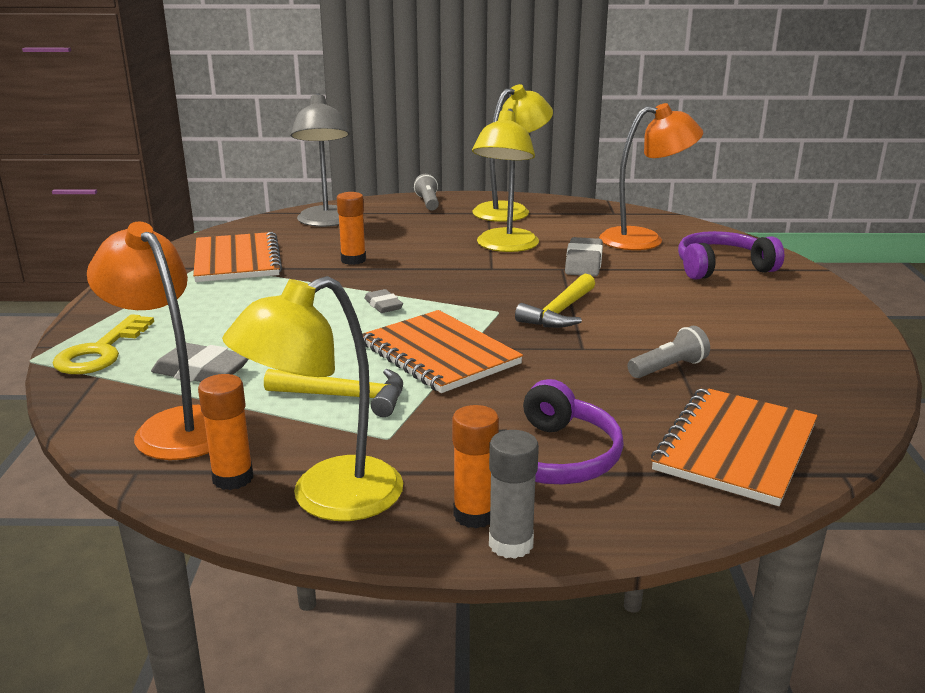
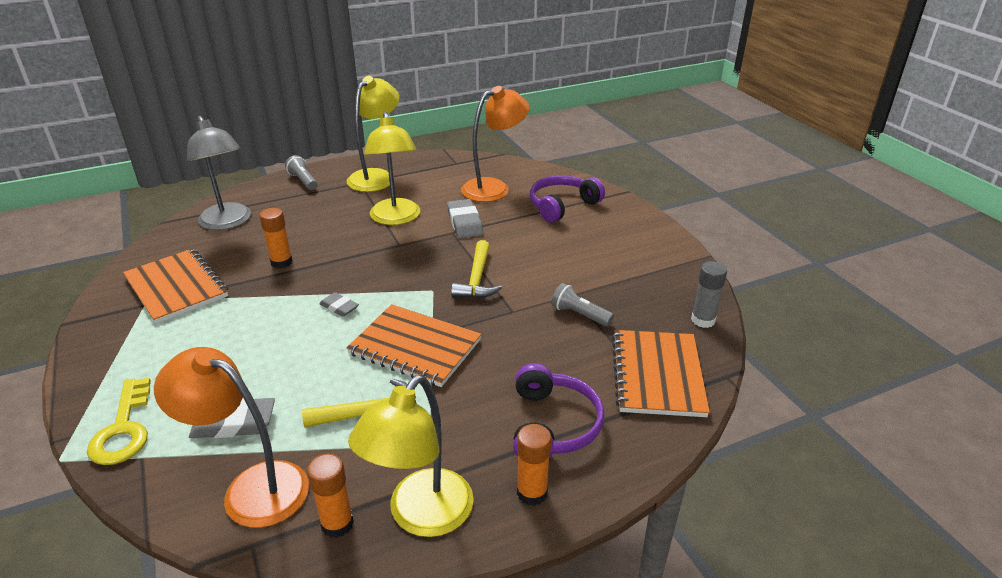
camera: 25 degrees left, 10 degrees up
grey glue stick [489,430,539,559] -> grey glue stick moved to [691,261,727,328]
grey flashlight [628,326,710,378] -> grey flashlight turned 90 degrees counterclockwise [551,283,614,326]

